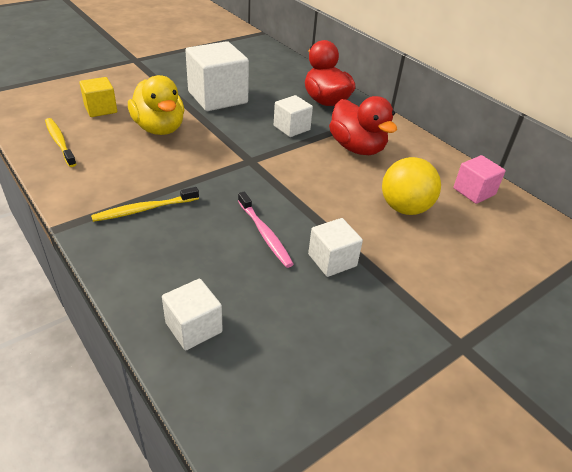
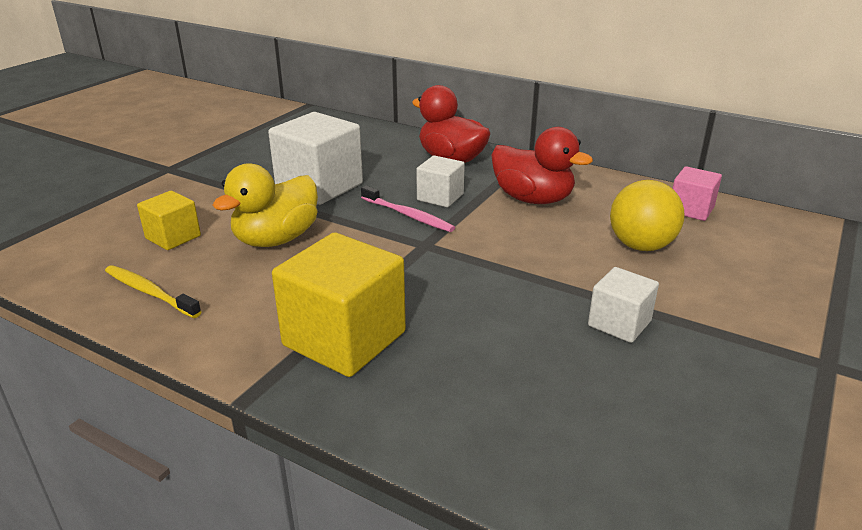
camera: 20 degrees left, 10 degrees down
yellow toothbrush [91,187,199,222] -> yellow cube [272,232,406,377]
yellow duck [128,75,184,135] -> yellow duck turned 90 degrees clockwise [213,163,318,247]
white cube [162,279,223,350] -> none
pink toothbrush [238,192,294,268] -> pink toothbrush moved to [361,186,455,232]

